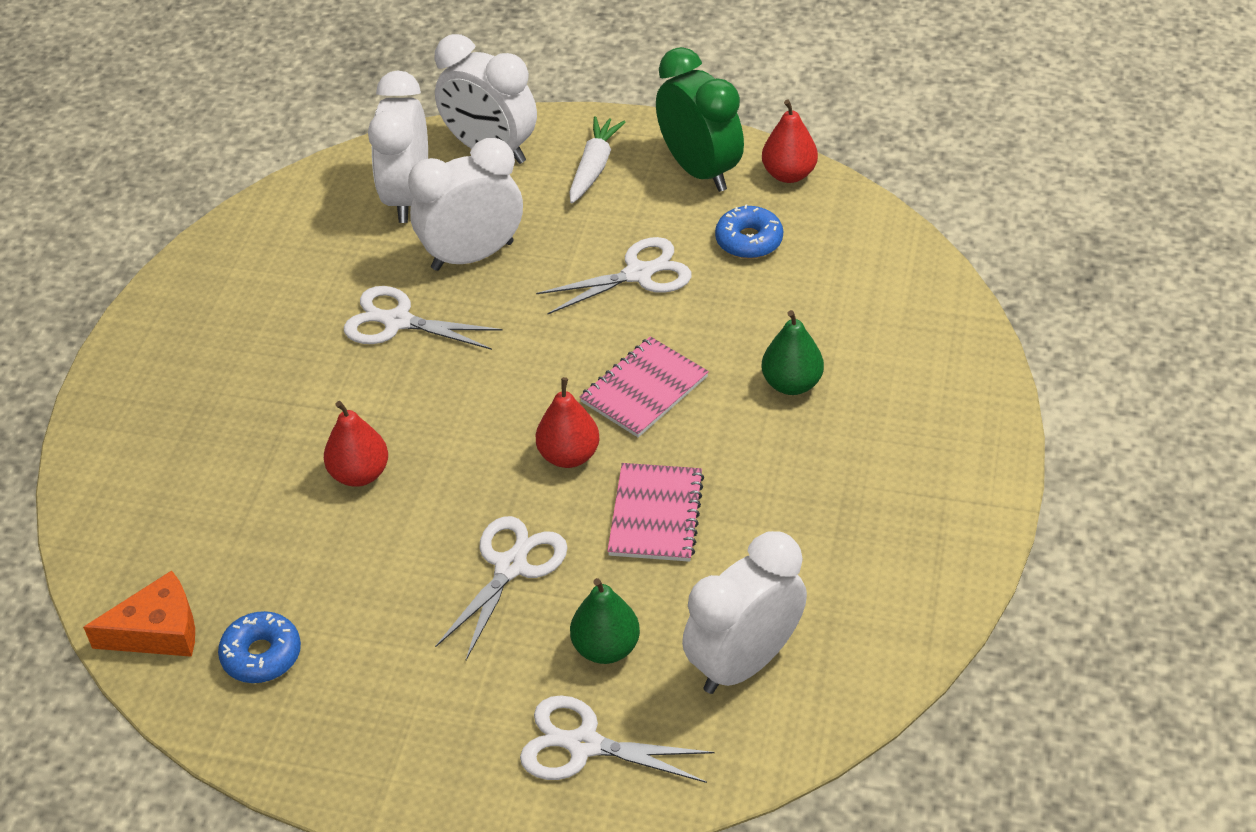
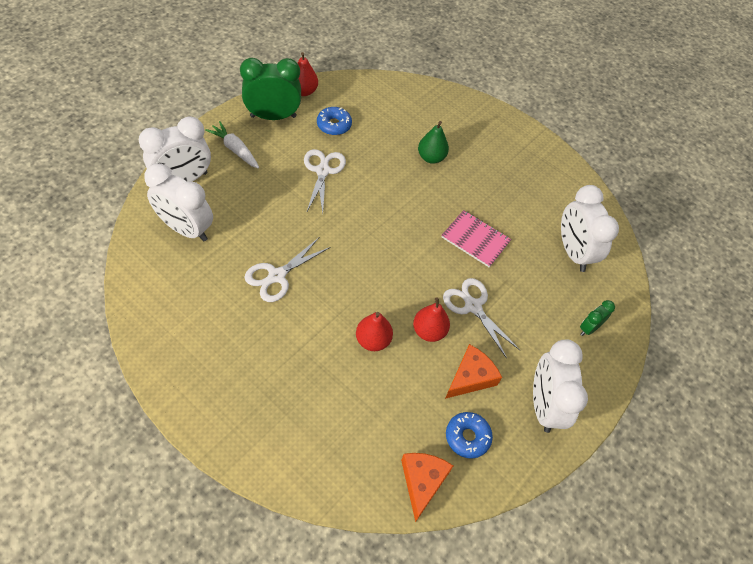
camera: 70 degrees left, 10 degrees up
white clock [408,138,523,271] -> white clock moved to [533,340,588,433]
white scissors [520,695,714,783] -> green clock [580,300,615,336]
red pear [536,377,599,468] -> red pear moved to [413,297,450,342]
green pear [570,578,640,664] -> none
pink notebook [579,336,709,438] -> none
none -> orange cheese [445,344,502,399]

